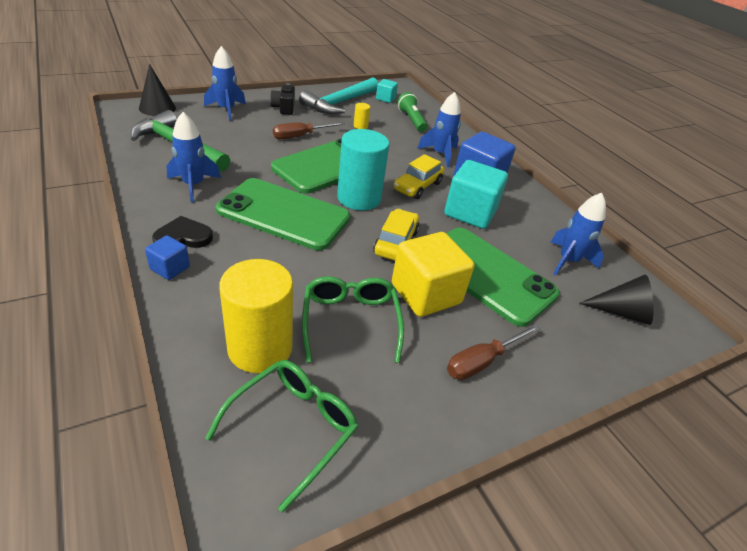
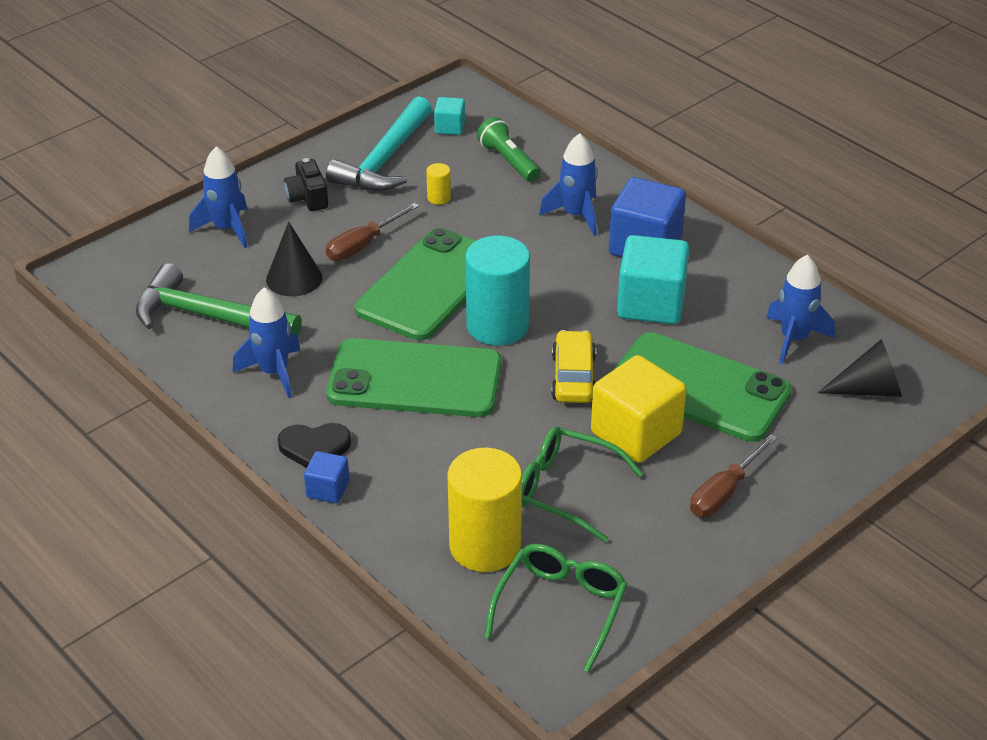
camera: 10 degrees left, 0 degrees up
black cone [139,64,176,116] -> black cone moved to [266,222,322,296]
black heart [152,216,213,248] -> black heart turned 150 degrees counterclockwise [278,423,351,468]
green glasses [302,276,404,363] -> green glasses turned 45 degrees counterclockwise [522,427,643,542]
yellow car [394,154,444,199] -> none

